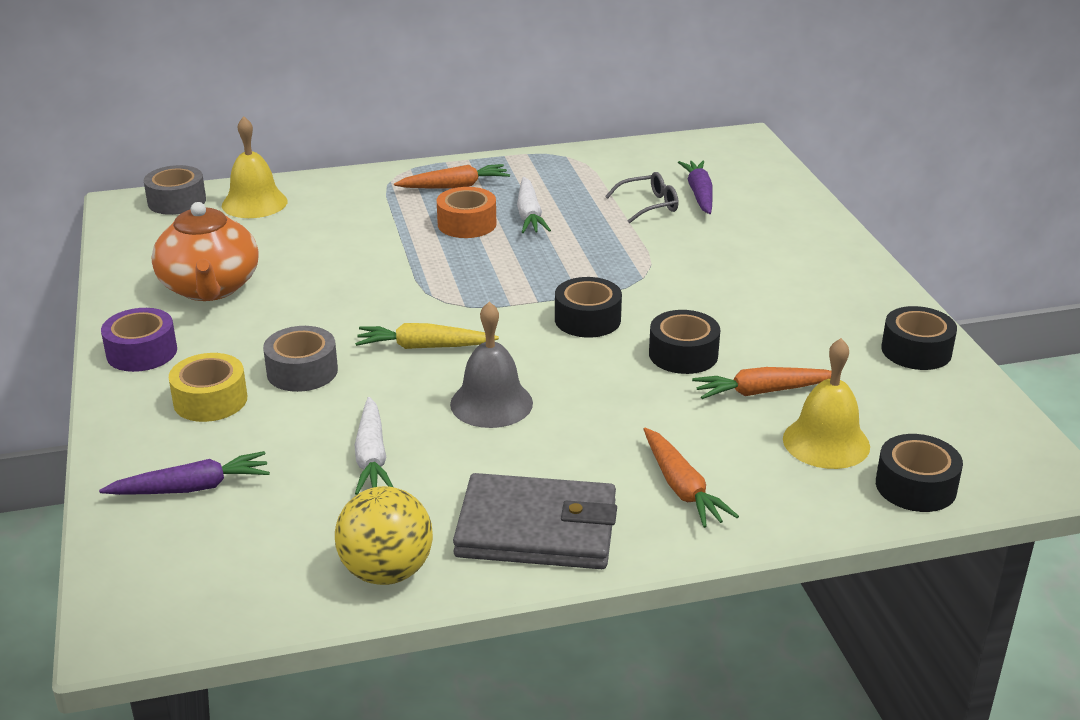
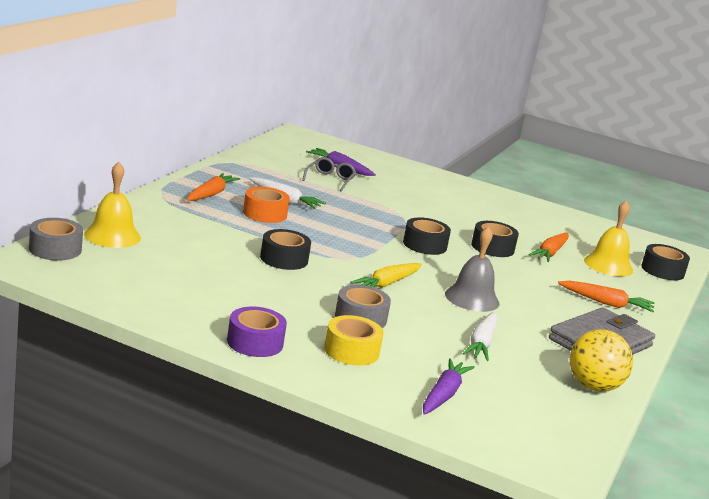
camera: 55 degrees left, 10 degrees down
orange teapot [152,202,258,301] -> none
white carrot [355,397,393,495] -> white carrot turned 75 degrees clockwise [463,312,497,361]
black tape [881,306,957,370] -> black tape moved to [260,229,311,270]

